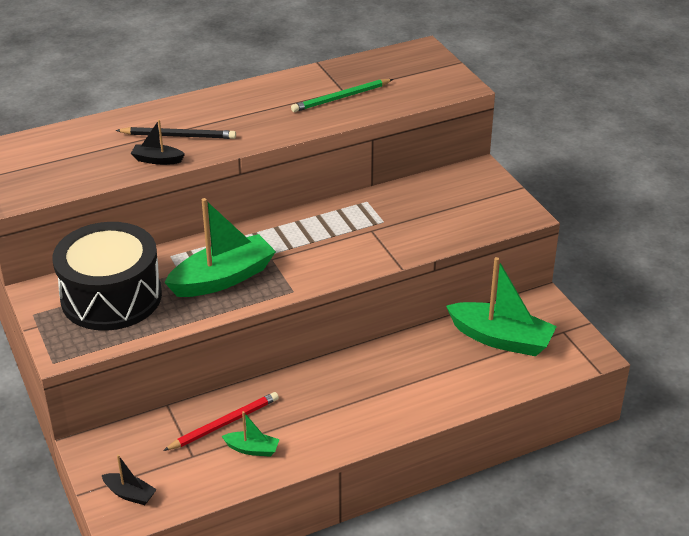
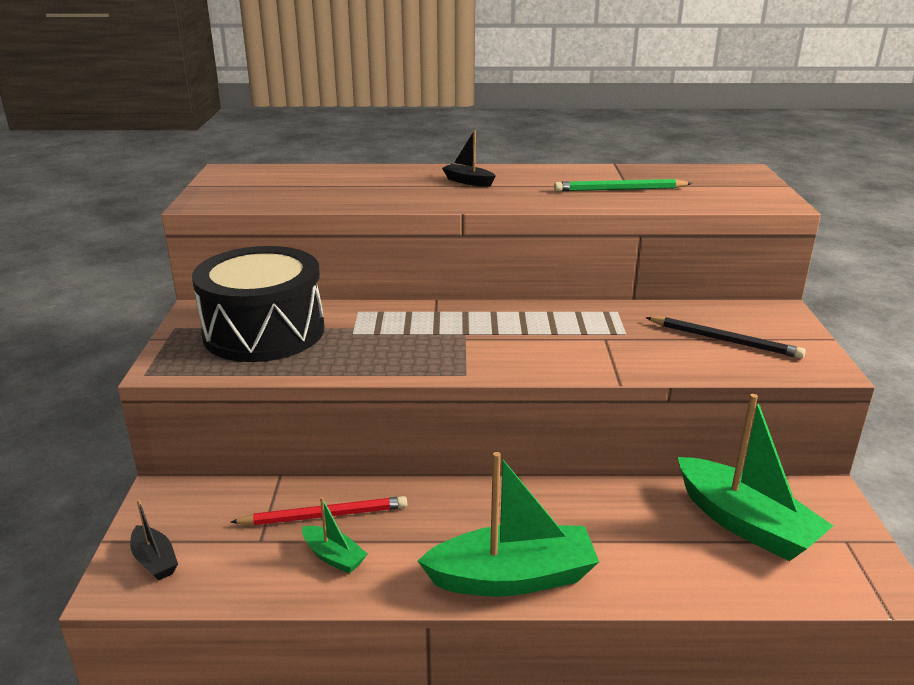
camera: 25 degrees right, 10 degrees down
black pencil [116,127,236,139] -> black pencil moved to [645,317,806,359]
black boat [131,120,185,165] -> black boat moved to [442,130,495,187]
green boat [164,198,276,297] -> green boat moved to [418,452,599,597]

